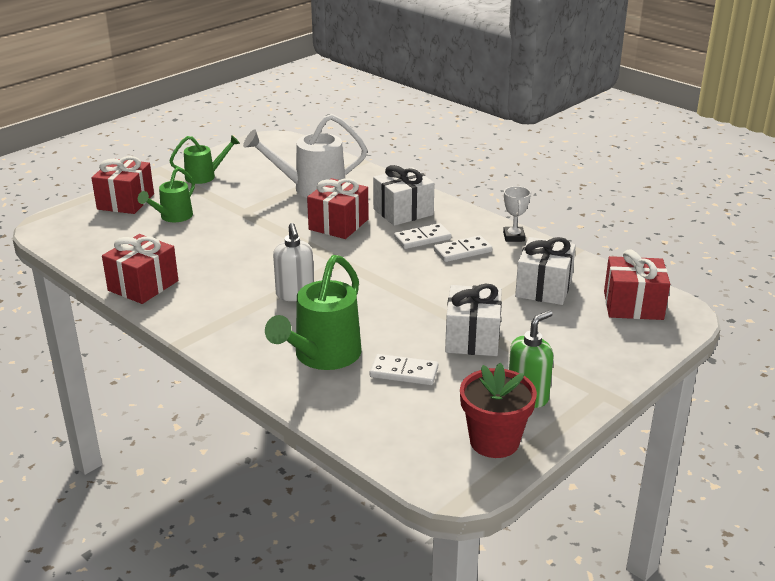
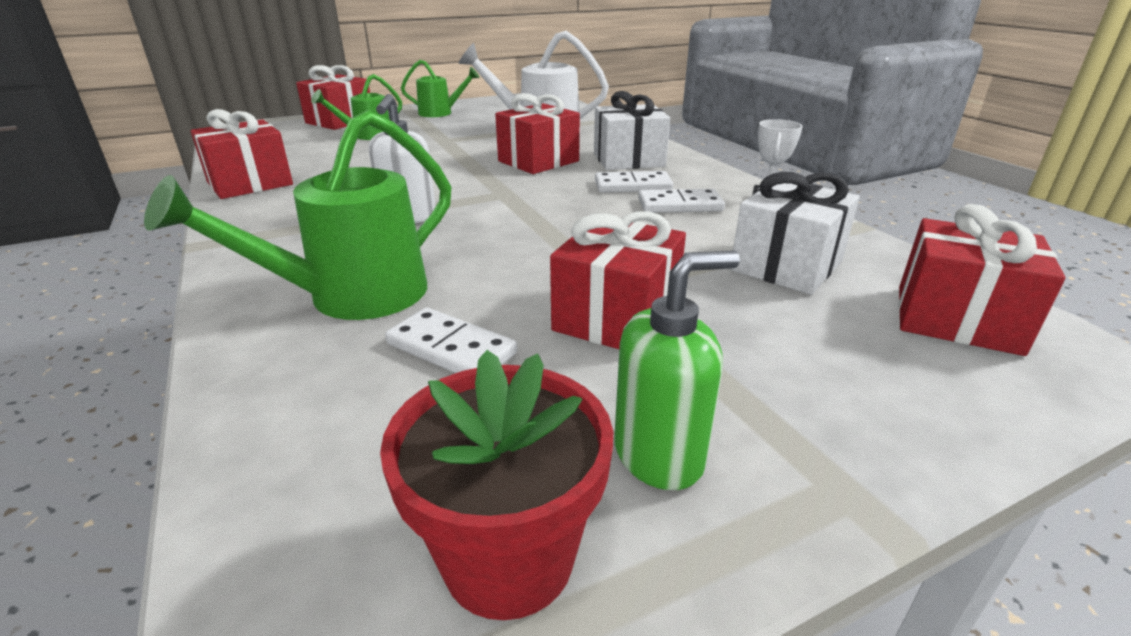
camera: 20 degrees right, 0 degrees up
white gift [445,284,502,356] -> red gift [550,211,686,349]

